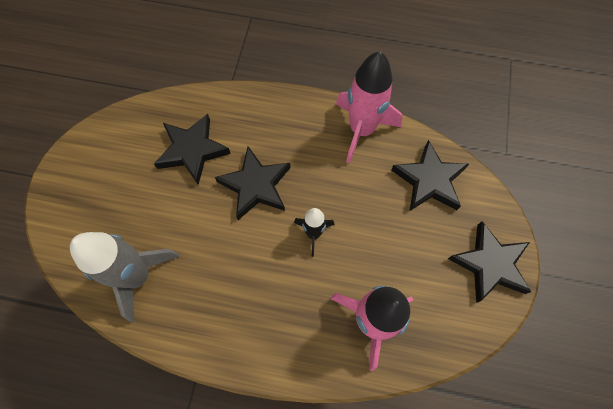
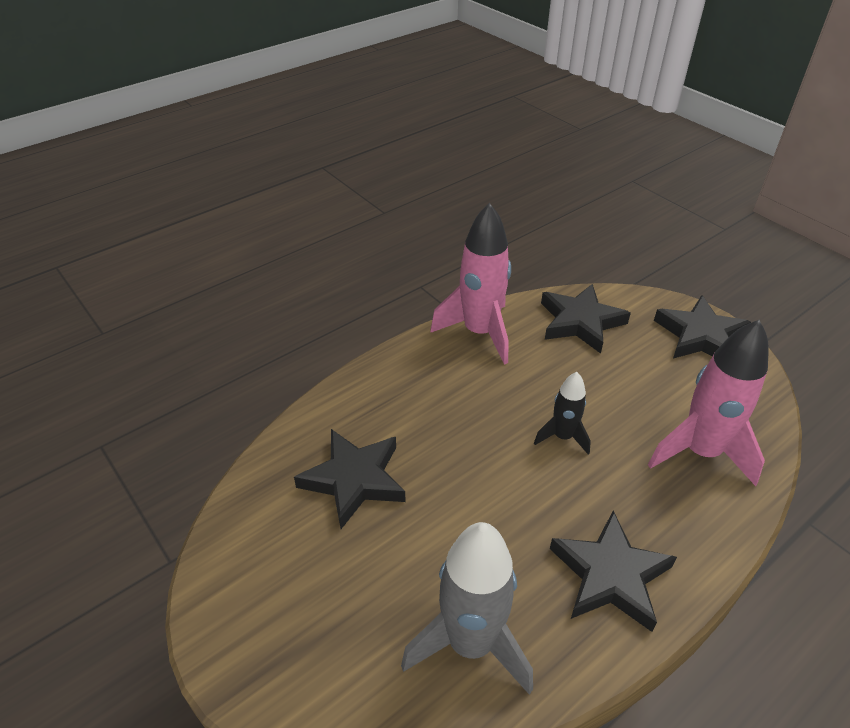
camera: 50 degrees left, 25 degrees down
black star [215,146,291,220] -> black star moved to [550,510,677,632]

